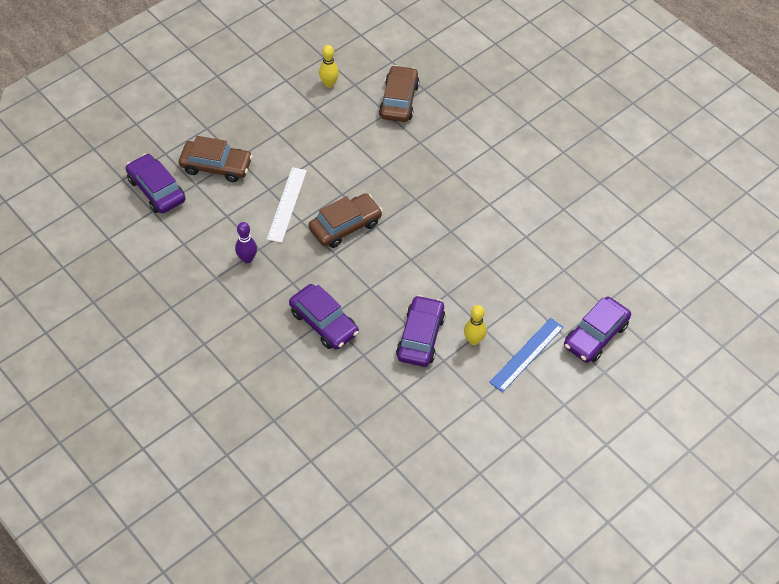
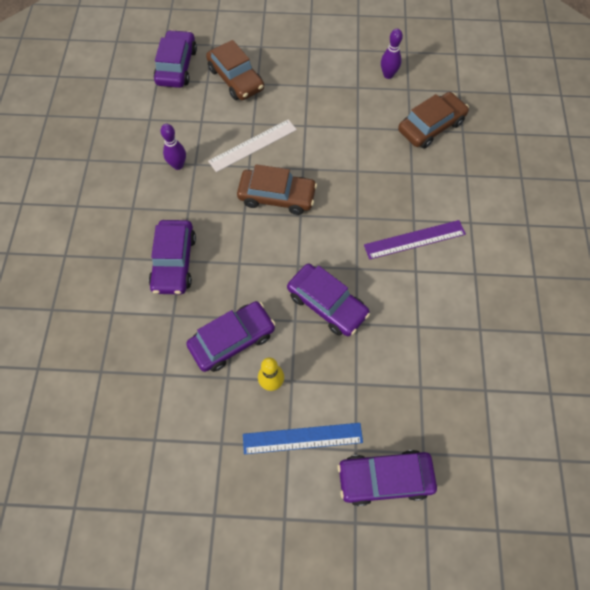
camera: 45 degrees right, 10 degrees up
yellow bowling pin [319,45,339,88] -> purple bowling pin [381,29,403,79]
none -> purple car [287,264,370,336]
none -> purple ruler [364,220,466,260]

